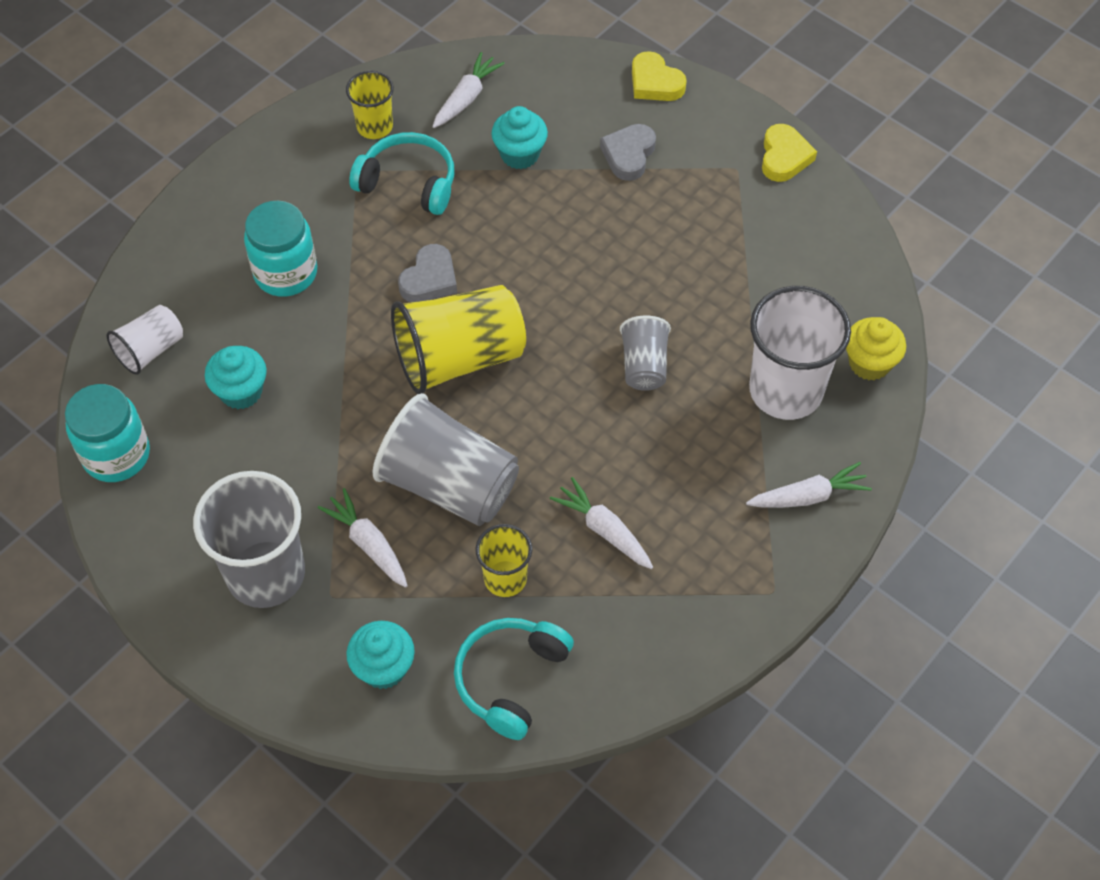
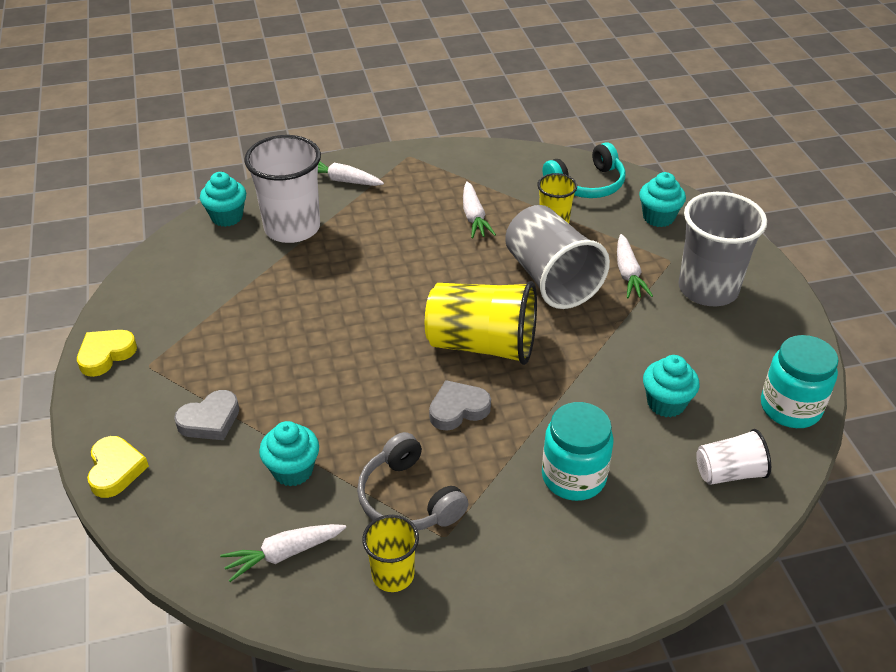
camera: 145 degrees left, 15 degrees down
turquoise headphones [349,132,454,215] -> grey headphones [357,432,469,531]
grey cup [620,316,671,391] -> none
yellow cupcake [846,317,906,380] -> turquoise cupcake [200,172,246,227]

